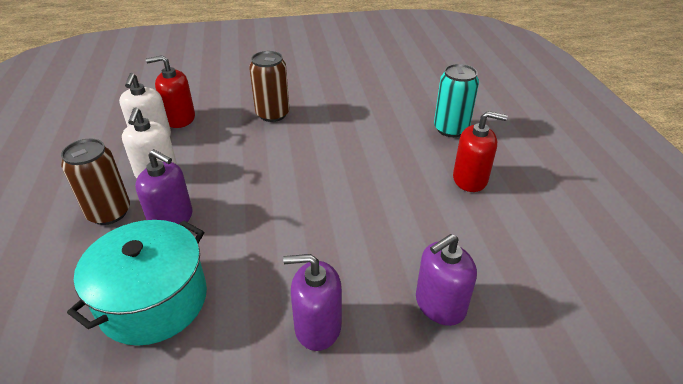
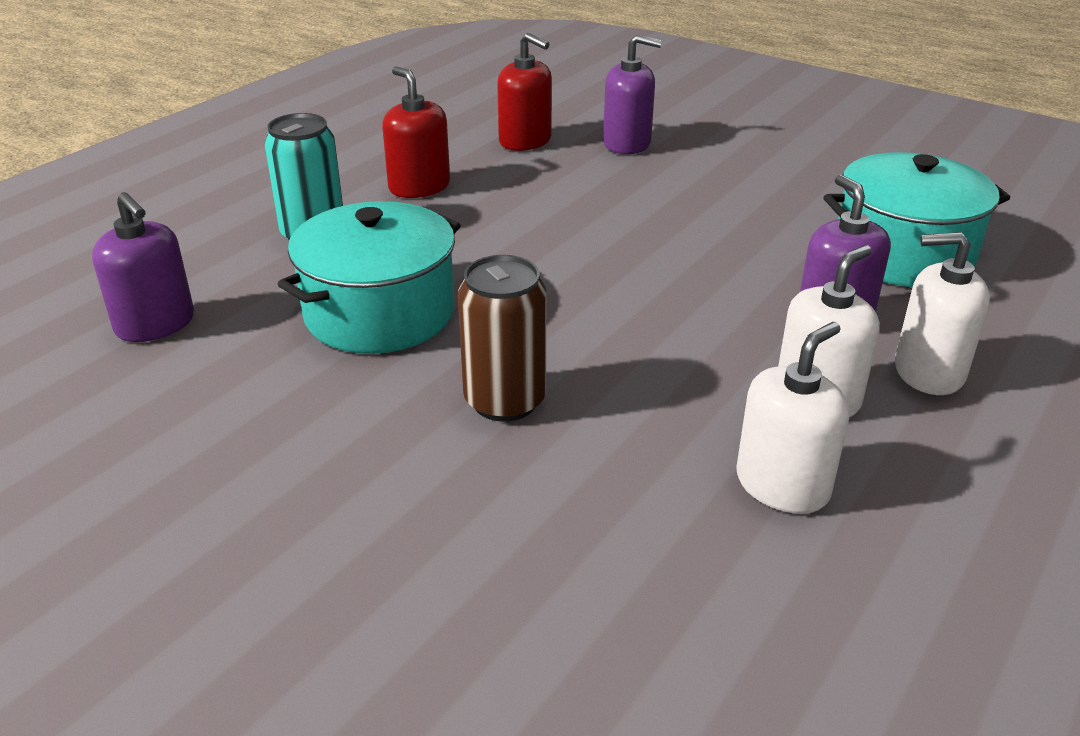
camera: 135 degrees left, 5 degrees down
brown can [61,139,130,225] -> white soap dispenser [895,232,990,395]
red soap dispenser [146,55,195,128] -> red soap dispenser moved to [497,33,552,151]
purple soap dispenser [283,254,342,351] -> purple soap dispenser moved to [92,192,194,342]
none -> turquoise pot [278,201,461,354]

